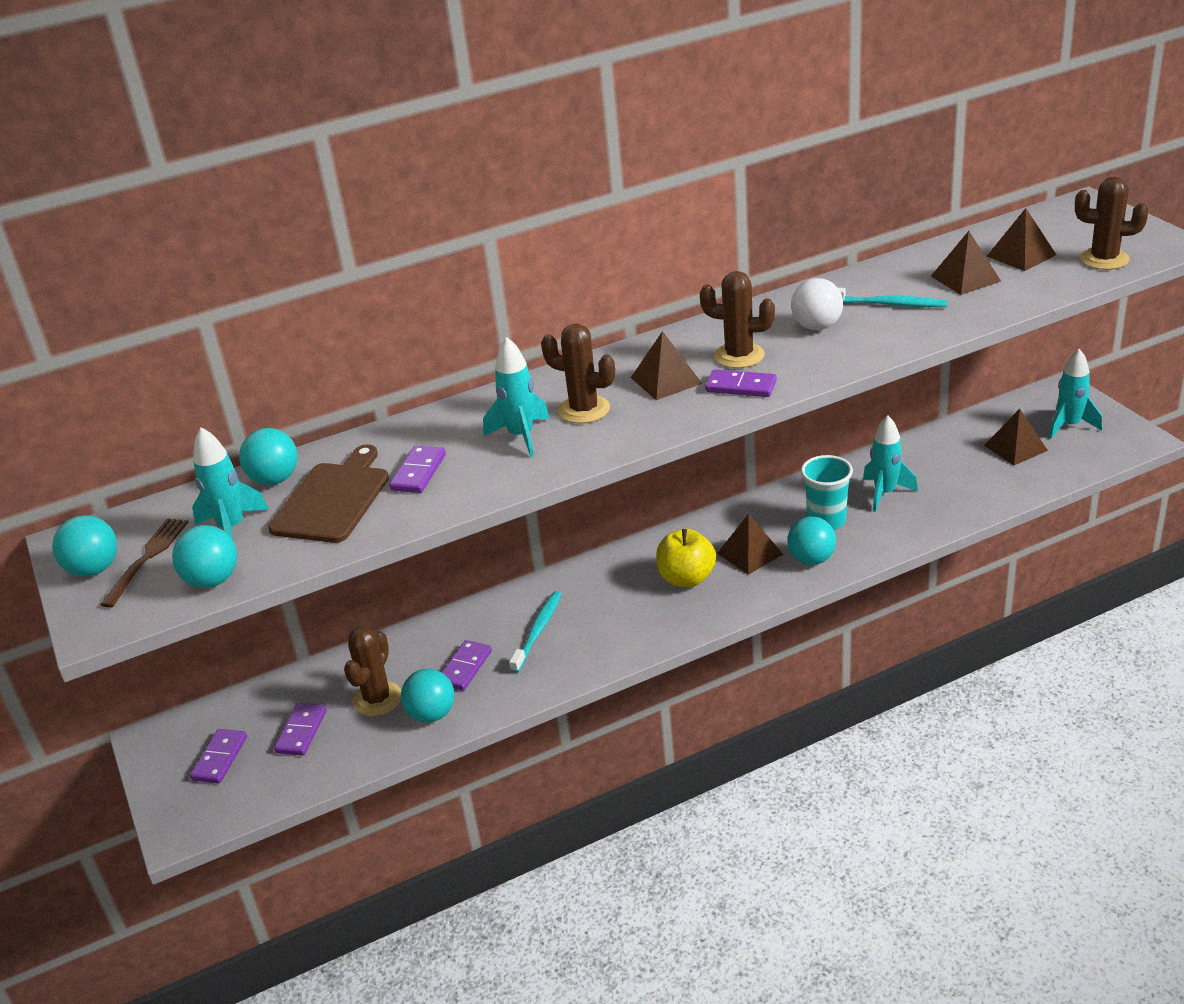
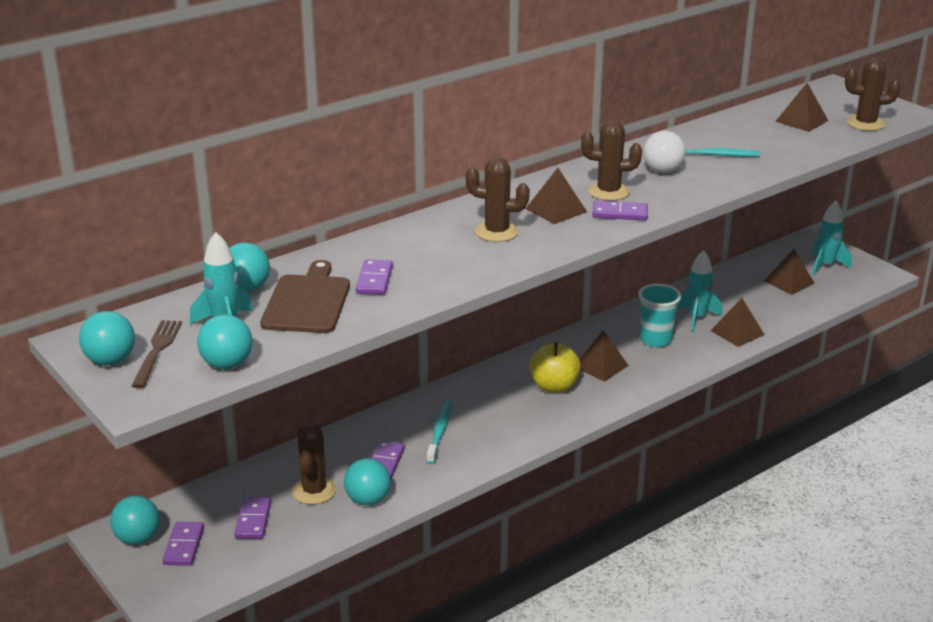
camera: 15 degrees left, 5 degrees down
turquoise rocket [483,337,550,457] -> none
turquoise ball [787,516,836,565] -> turquoise ball moved to [110,496,160,545]
brown pyramid [931,231,1001,295] -> brown pyramid moved to [711,298,765,347]

